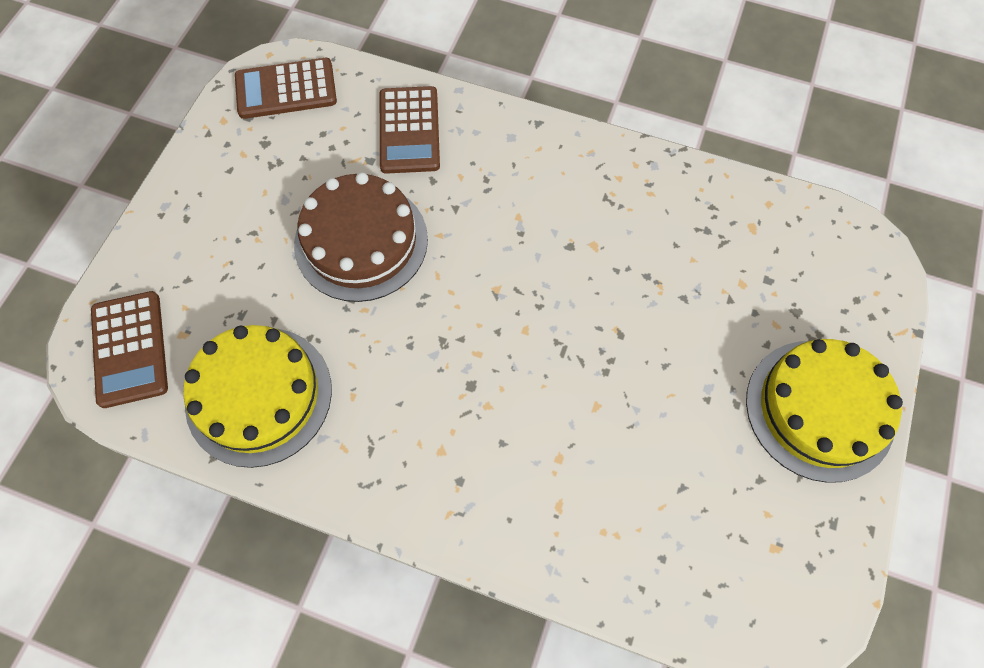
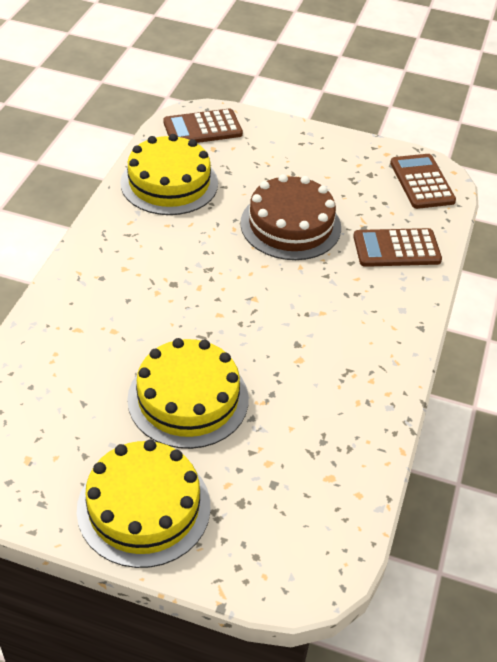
camera: 85 degrees right, 20 degrees down
none -> yellow cake [127,338,249,449]

